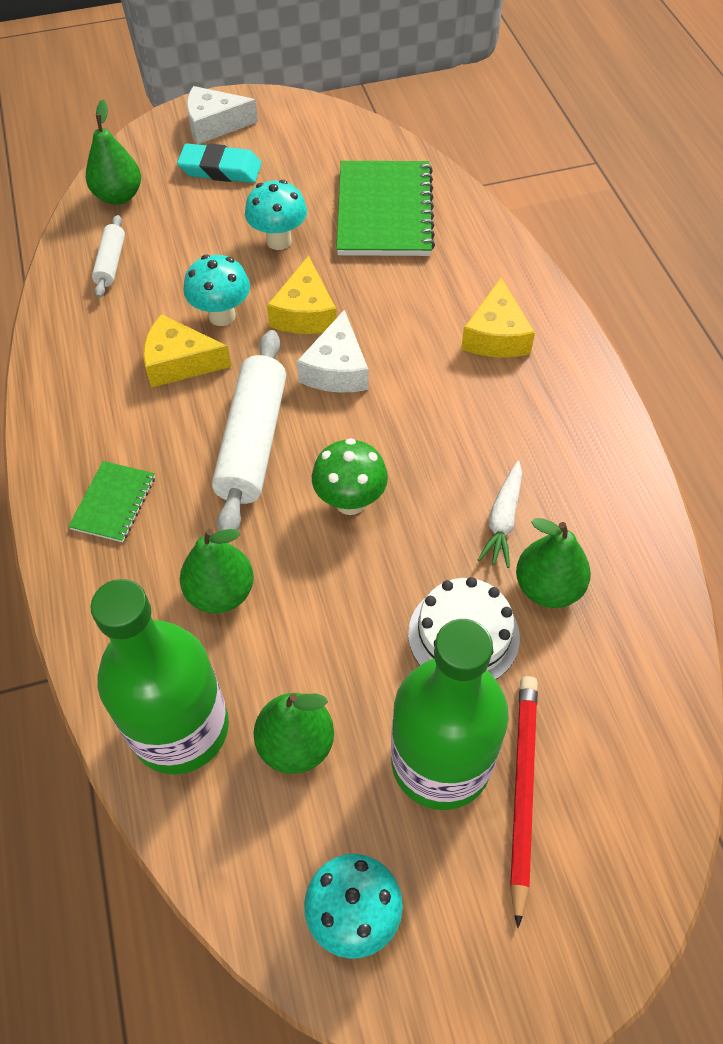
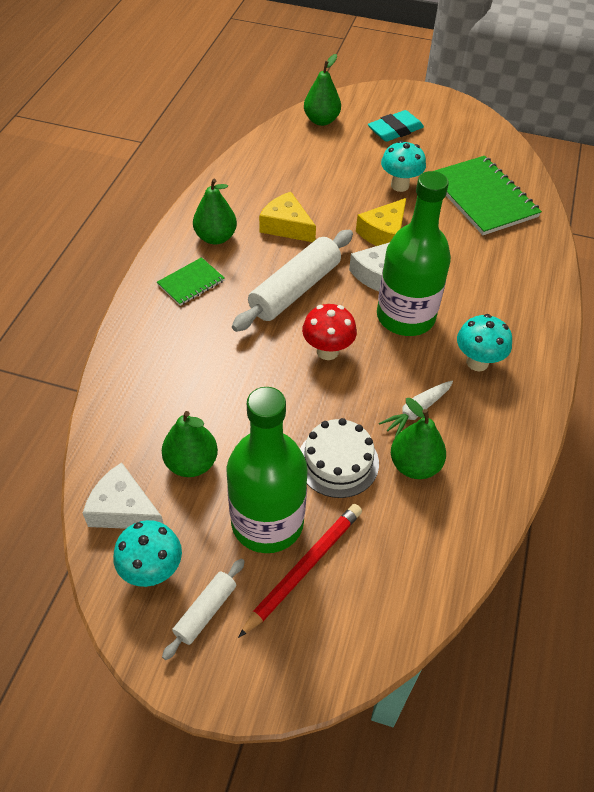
camera: 30 degrees right, 5 degrees down
green bottle [90,579,229,775] -> green bottle moved to [377,171,451,336]
white rolling pin [92,215,125,298] -> white rolling pin moved to [162,559,245,660]
turquoise eraser [177,143,262,183] -> turquoise eraser turned 75 degrees counterclockwise [368,110,424,142]
green pear [180,529,254,614] -> green pear moved to [193,179,237,244]
turquoise mushroom [184,255,250,326] -> turquoise mushroom moved to [457,314,512,371]
white cheese [187,86,258,144] -> white cheese moved to [83,462,164,529]
green mushroom [312,438,388,515] -> red mushroom [302,304,357,360]
green notebook [336,161,435,256] -> green notebook turned 60 degrees counterclockwise [435,156,542,235]
yellow cheese [461,278,535,358] -> none

